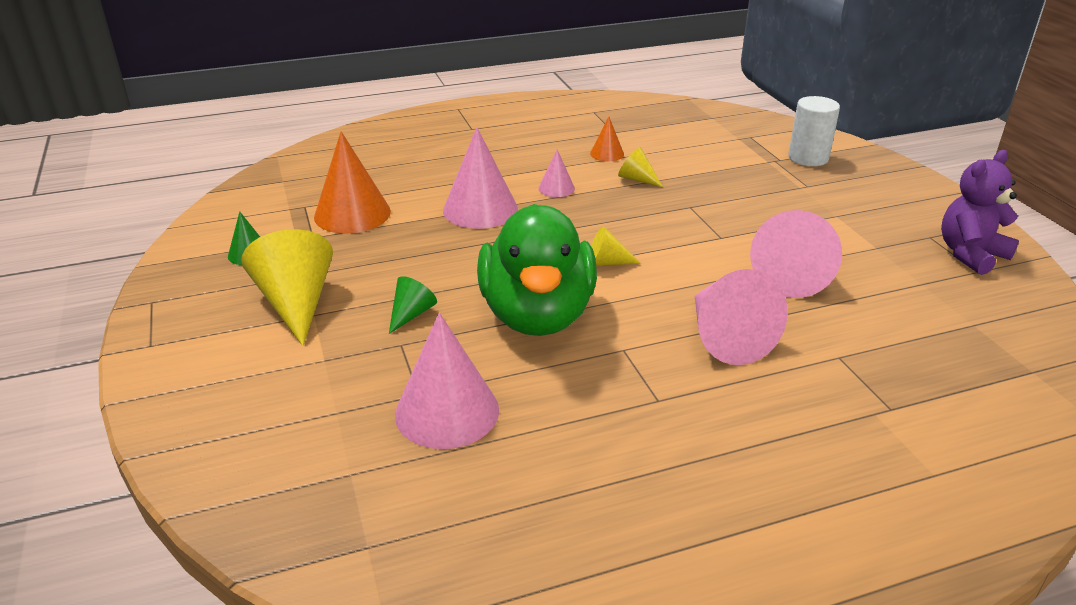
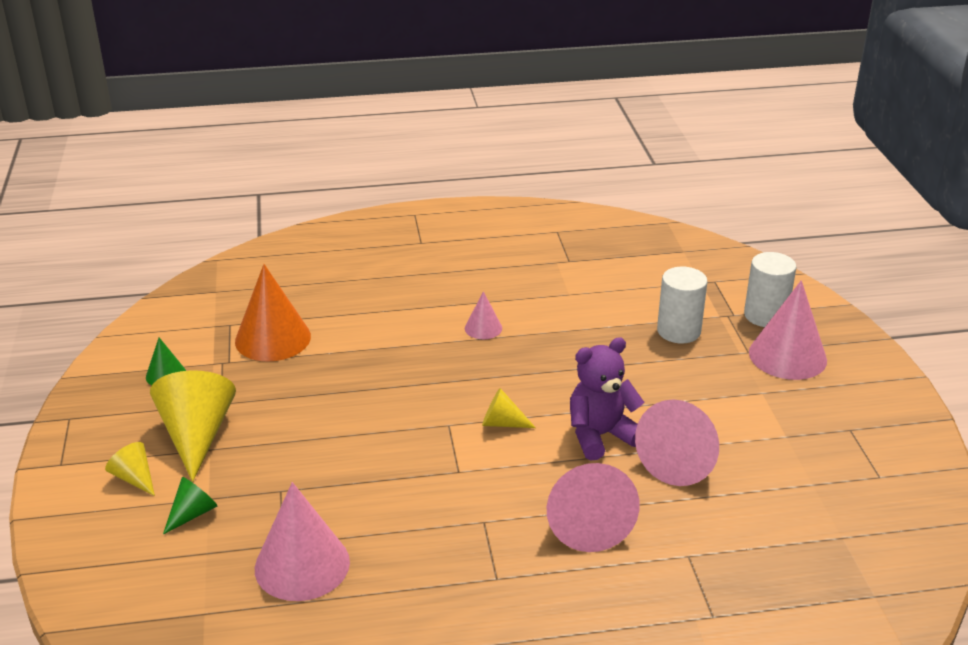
camera: 10 degrees right, 0 degrees up
green cone [389,276,437,334] -> green cone moved to [163,477,217,535]
pink cone [443,127,518,229] -> pink cone moved to [749,280,827,380]
green duck [477,204,597,336] -> none
orange cone [590,117,624,161] -> none
yellow cone [618,147,663,187] -> yellow cone moved to [105,442,155,496]
purple teddy bear [941,150,1019,275] -> purple teddy bear moved to [570,337,644,460]
none -> white cylinder [657,267,708,343]

